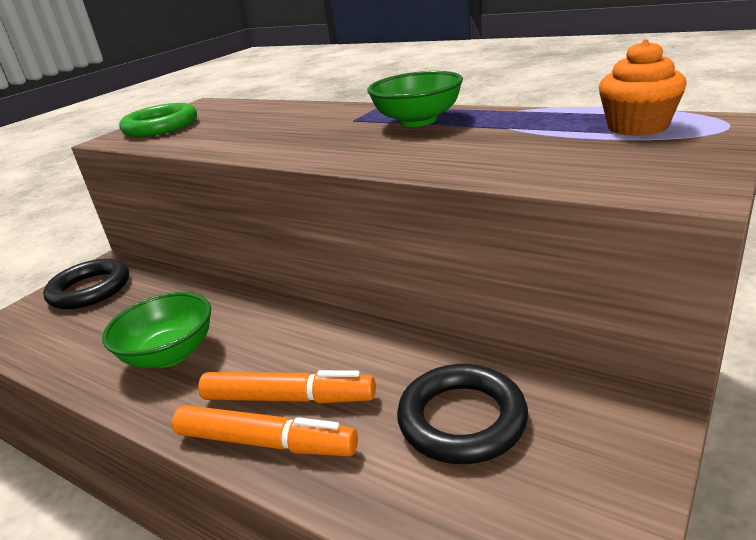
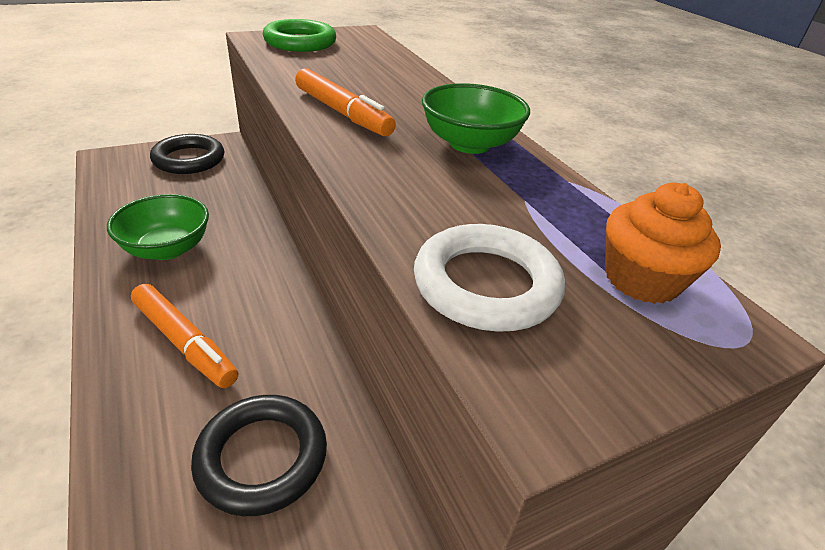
camera: 25 degrees right, 10 degrees up
orange marker [172,405,358,456] -> orange marker moved to [295,68,396,136]
none -> white ring [414,224,565,332]

